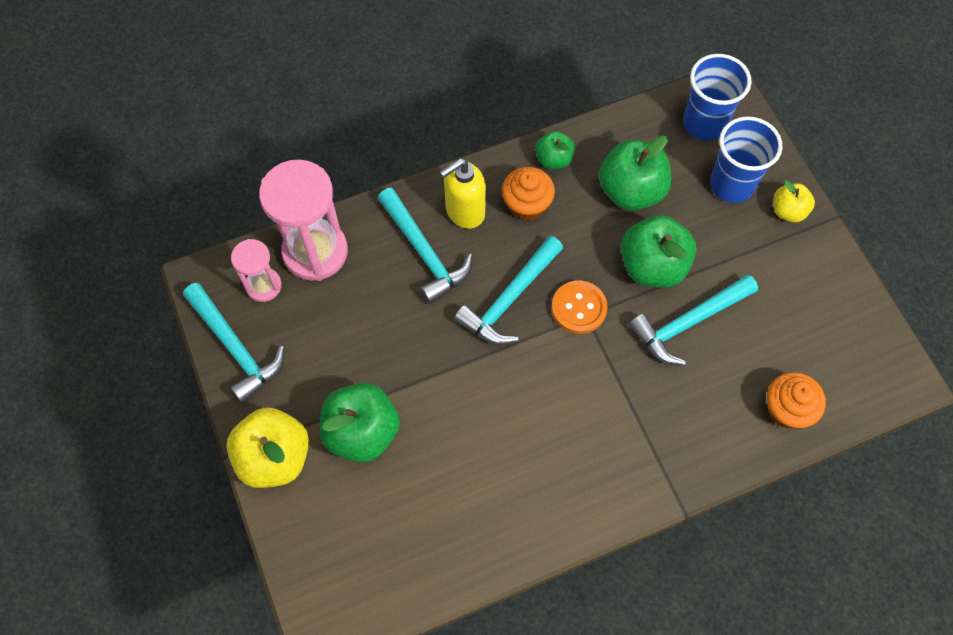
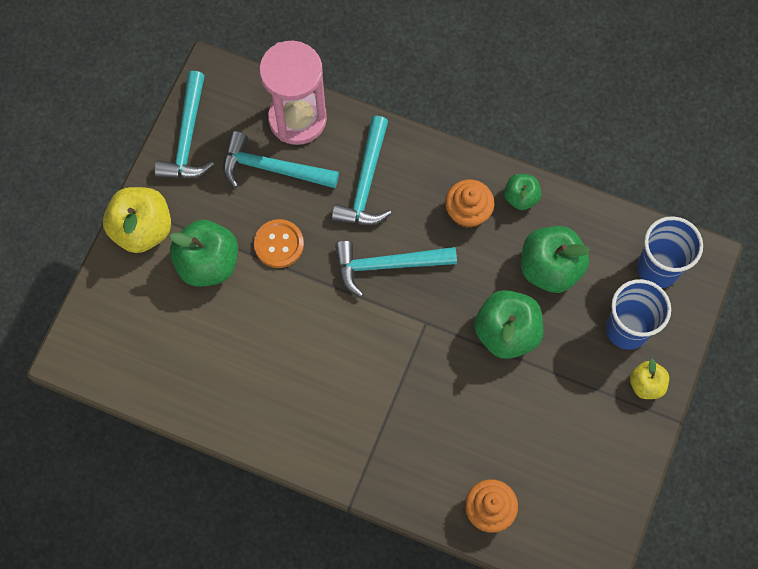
camera: 45 degrees right, 5 degrees up
pink hourglass [231,239,282,302] -> none
yellow soap dispenser [440,159,486,229] -> none
orange button [552,281,608,334] -> orange button moved to [254,219,304,268]
turquoise hammer [629,274,758,366] -> turquoise hammer moved to [223,131,339,188]

